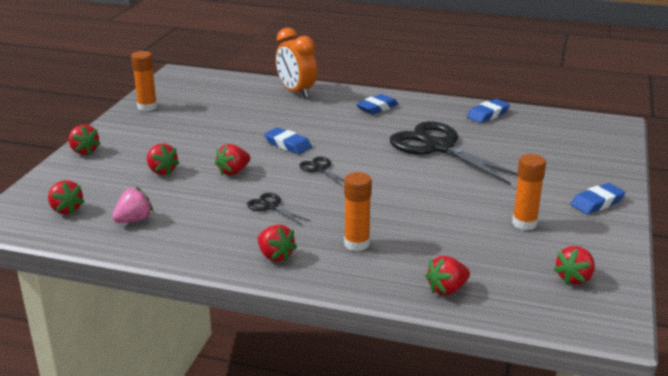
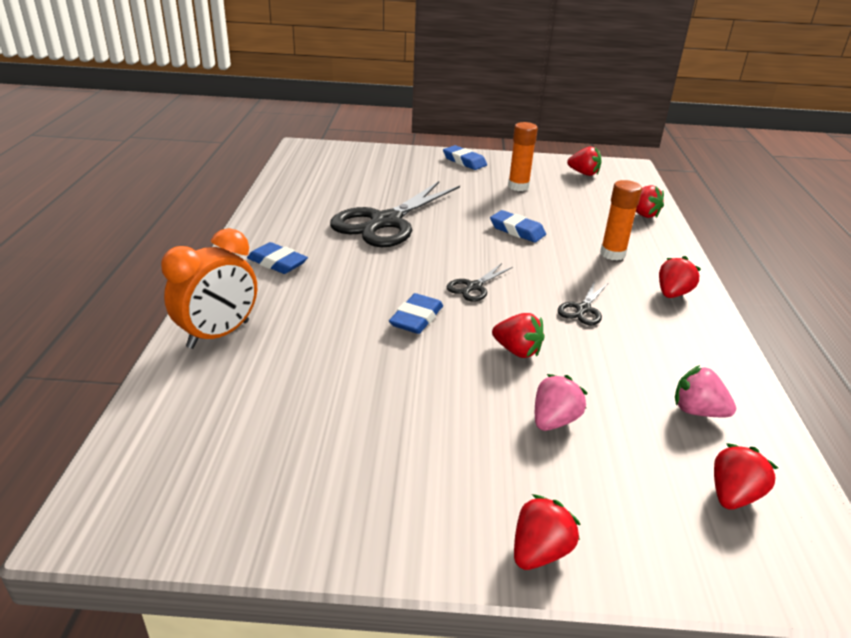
camera: 105 degrees left, 5 degrees up
orange glue stick [131,51,157,111] -> none
red strawberry [147,143,180,175] -> pink strawberry [535,374,588,431]
blue eraser [467,99,510,123] -> blue eraser moved to [490,210,546,242]

